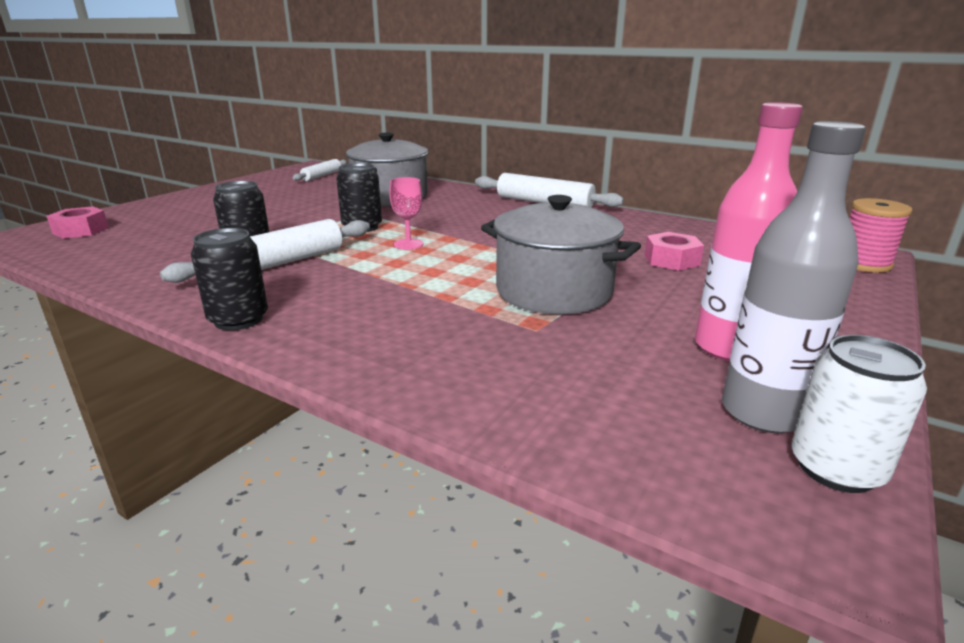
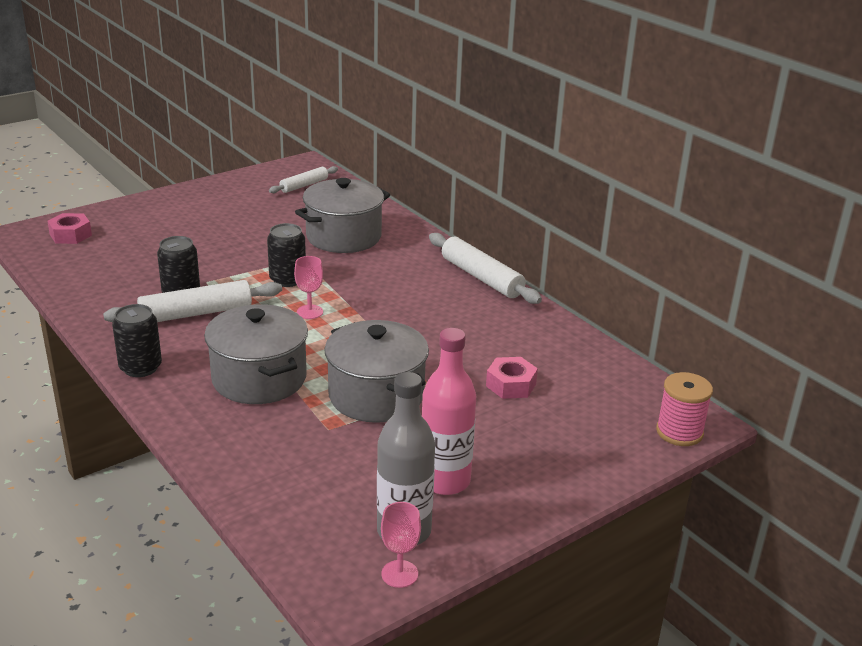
camera: 20 degrees right, 5 degrees up
white can [791,335,927,493] -> pink goblet [381,502,421,588]
none -> grey pot [204,304,308,404]

